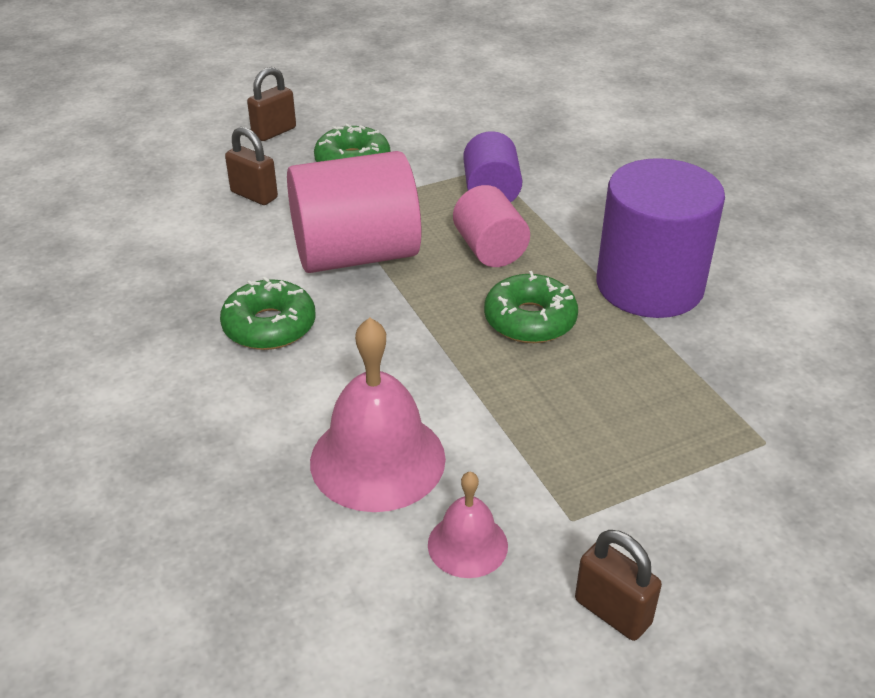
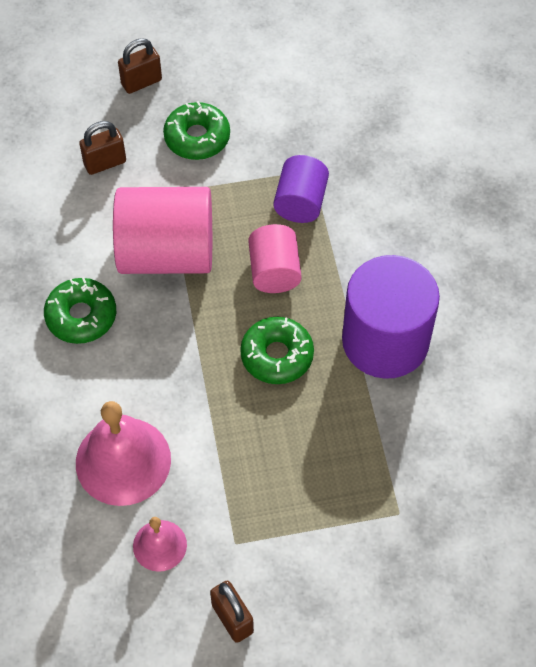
camera: 15 degrees right, 20 degrees up
brown padlock [225,127,278,205] -> brown padlock turned 75 degrees counterclockwise [79,121,126,175]

